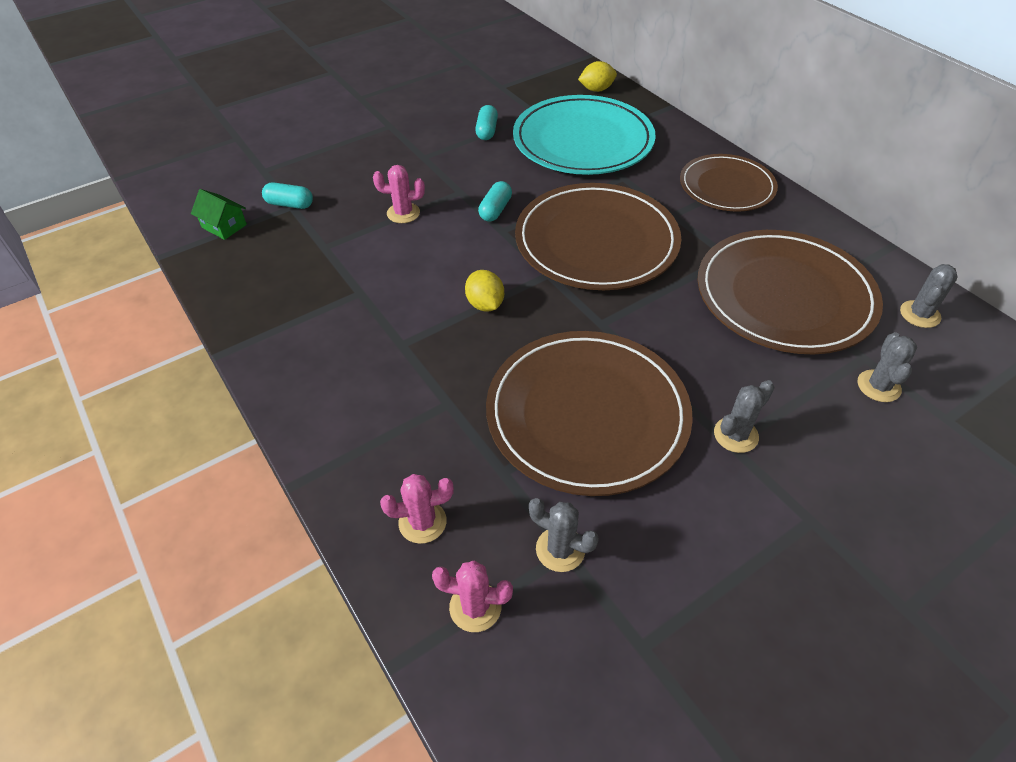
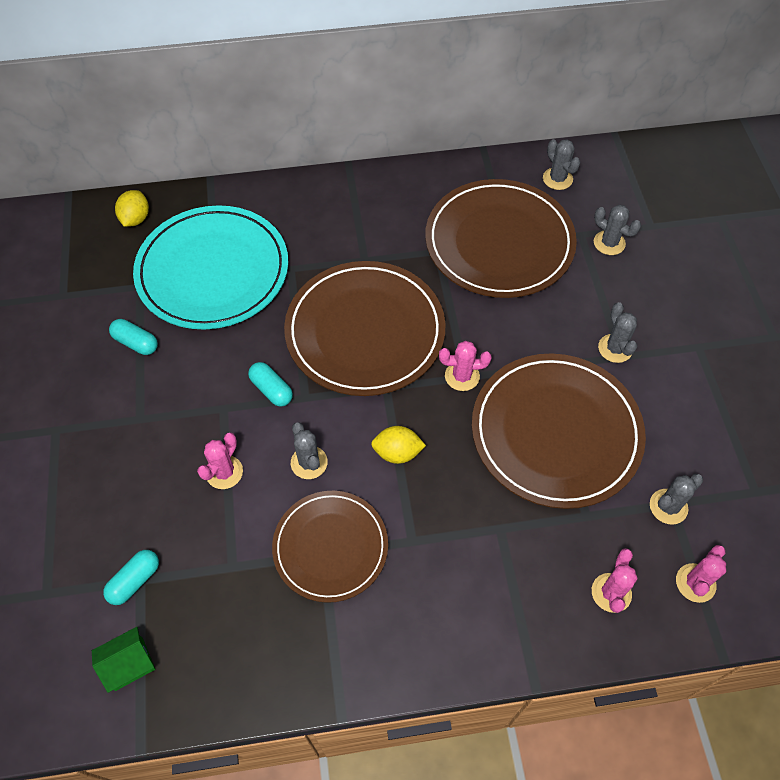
camera: 65 degrees left, 10 degrees up
brown plate [680,154,778,212] -> brown plate moved to [272,491,388,603]
none -> grey cactus [291,422,328,479]
none -> pink cactus [439,341,492,391]

